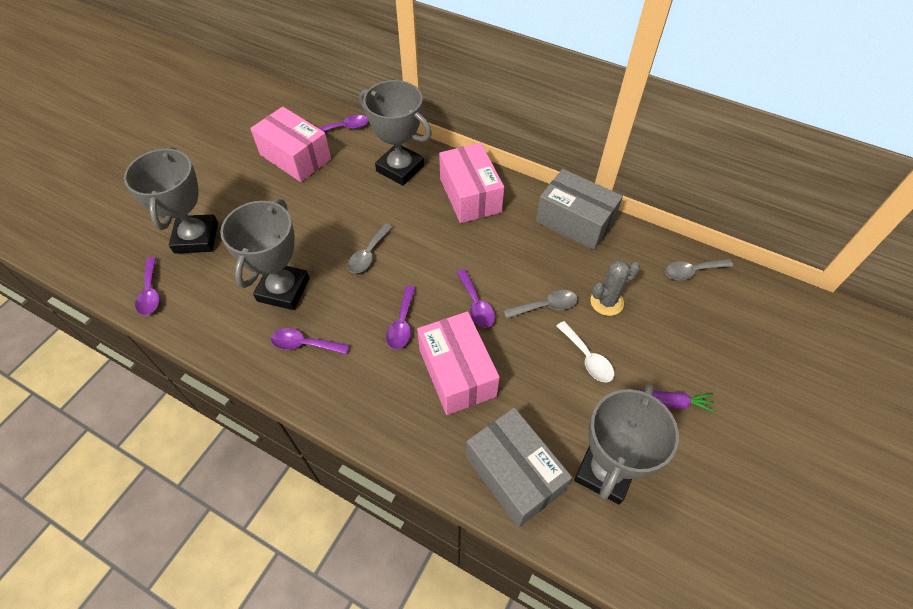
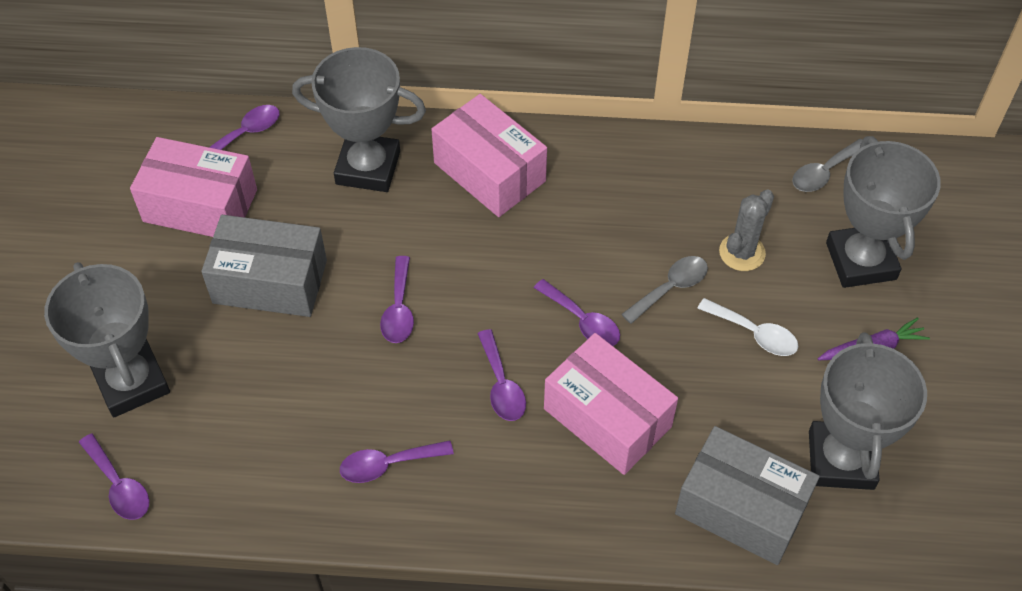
camera: 25 degrees left, 0 degrees up
grey trophy [220,199,310,310] -> grey trophy moved to [826,136,941,288]
grey spoon [348,223,392,273] -> purple spoon [380,256,414,343]
grey box [536,169,623,250] -> grey box moved to [201,215,327,317]

